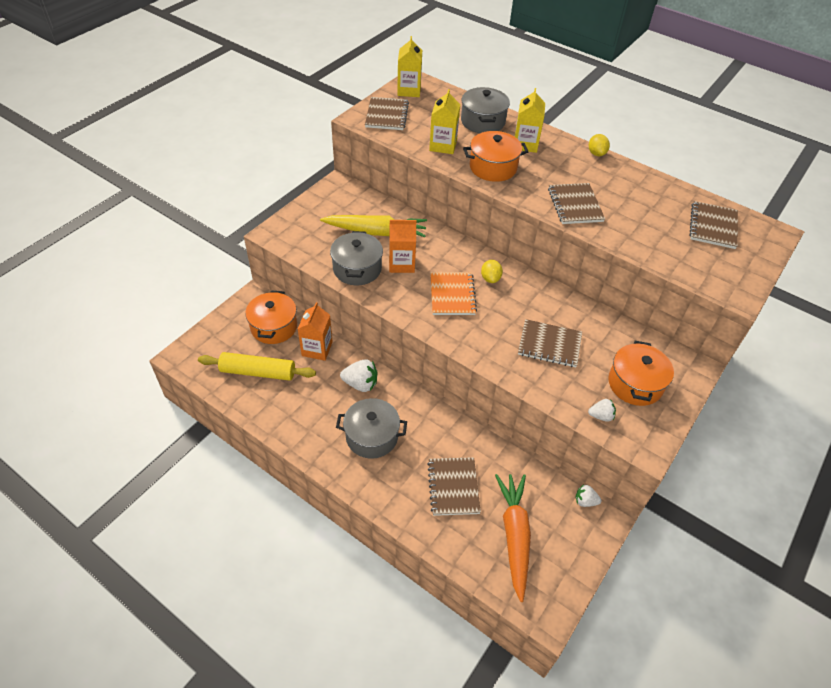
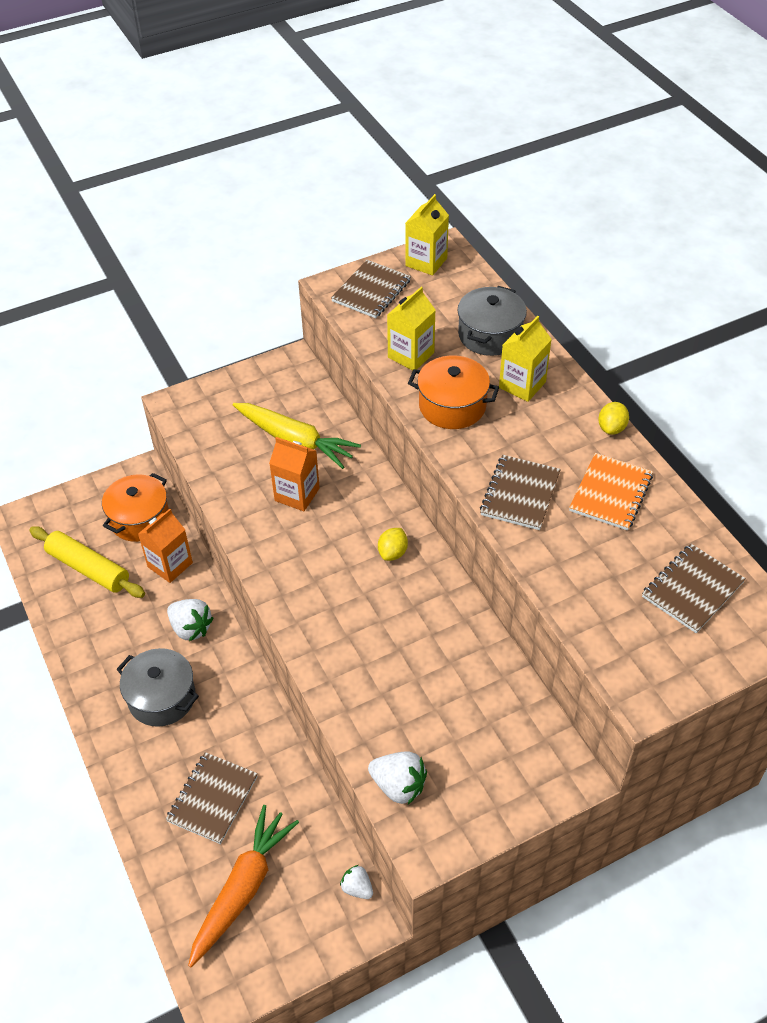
camera: 30 degrees right, 0 degrees up
grey pot [330,231,383,285] -> none
orange notebook [430,272,477,315] -> orange notebook moved to [569,453,653,530]
brown notebook [518,319,582,367] -> none
white strawberry [588,399,616,422] -> white strawberry [368,751,427,805], size x1.65
orange pot [608,341,674,406] -> none

